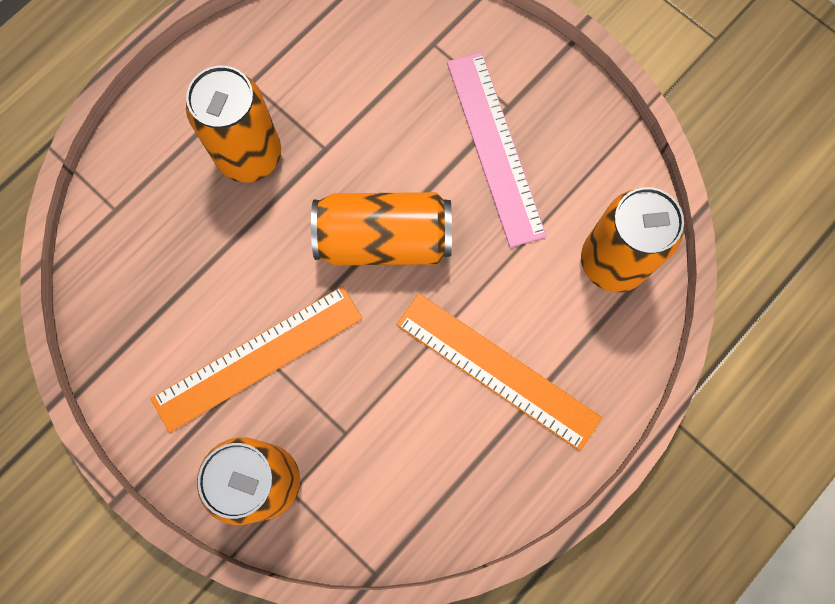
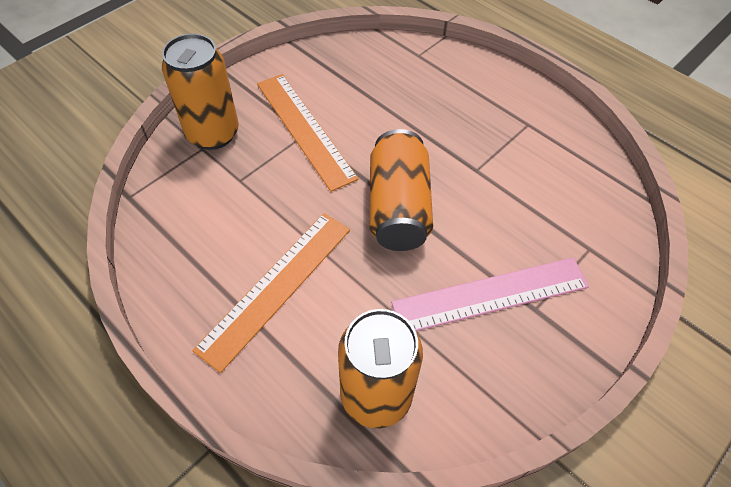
camera: 90 degrees right, 20 degrees down
orange can [186,66,281,183] -> none

